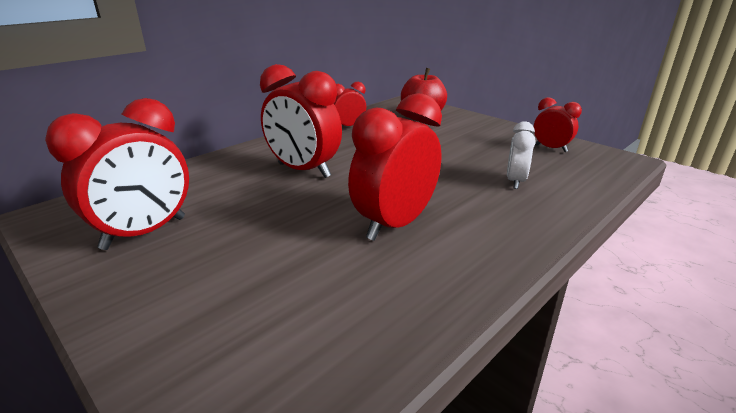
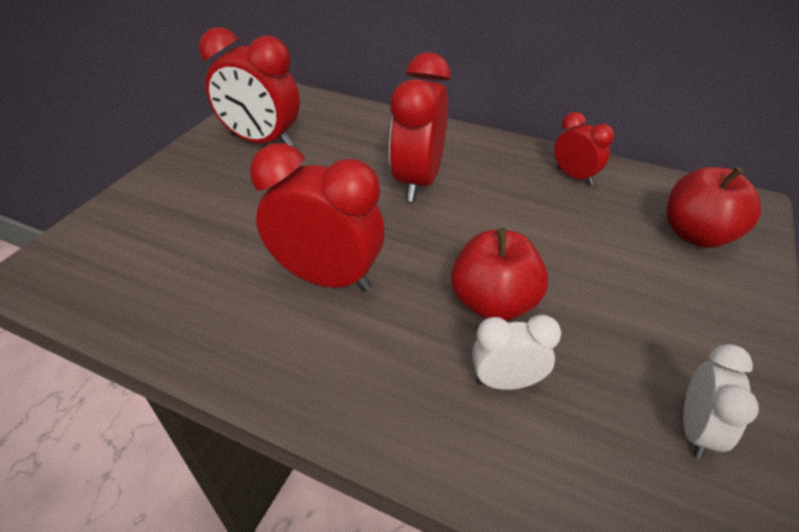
camera: 70 degrees right, 15 degrees up
red clock [534,97,582,152] -> white clock [683,344,759,459]
none -> red apple [451,228,548,321]

